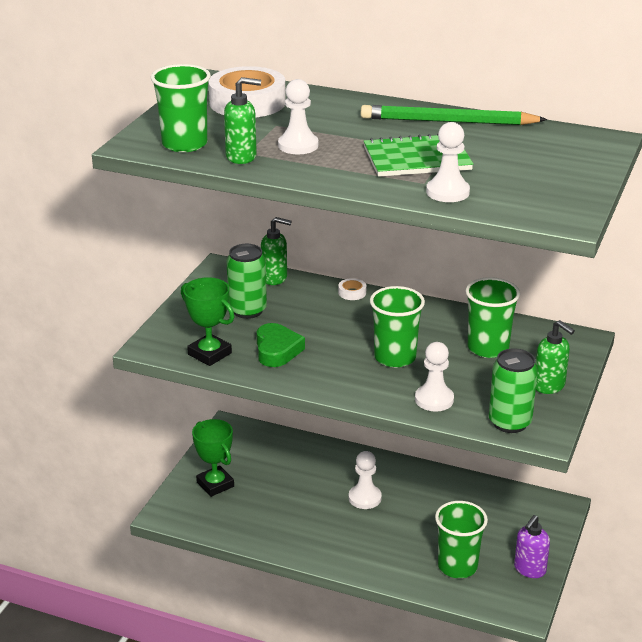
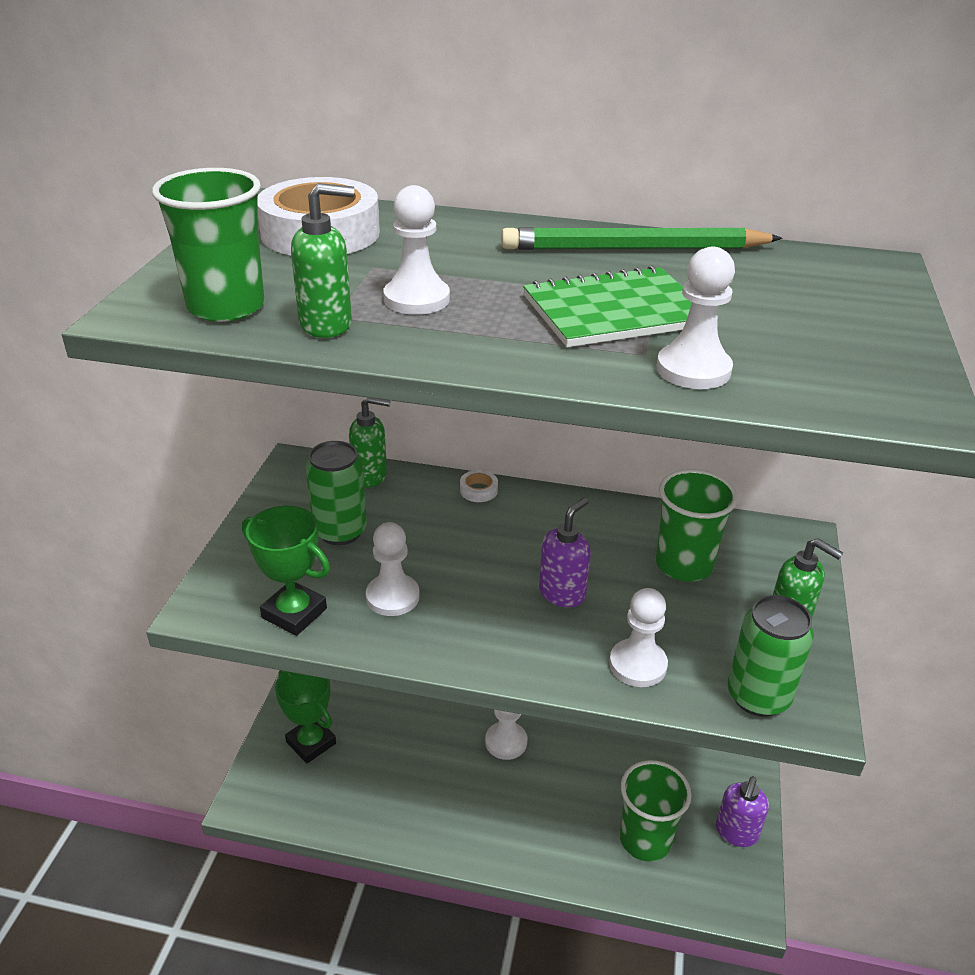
camera: 10 degrees left, 5 degrees up
green heart [256,323,305,367] -> white pawn [366,522,420,616]
green cup [370,286,425,367] -> purple soap dispenser [539,498,591,607]

